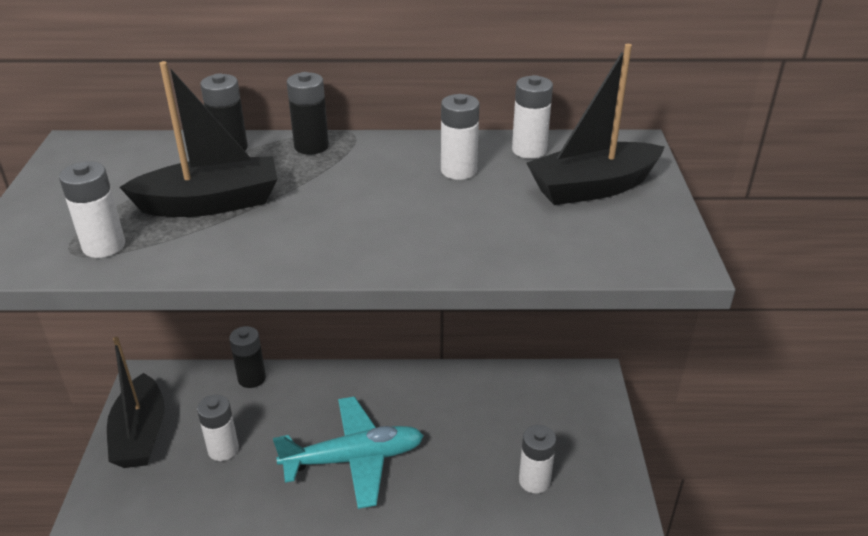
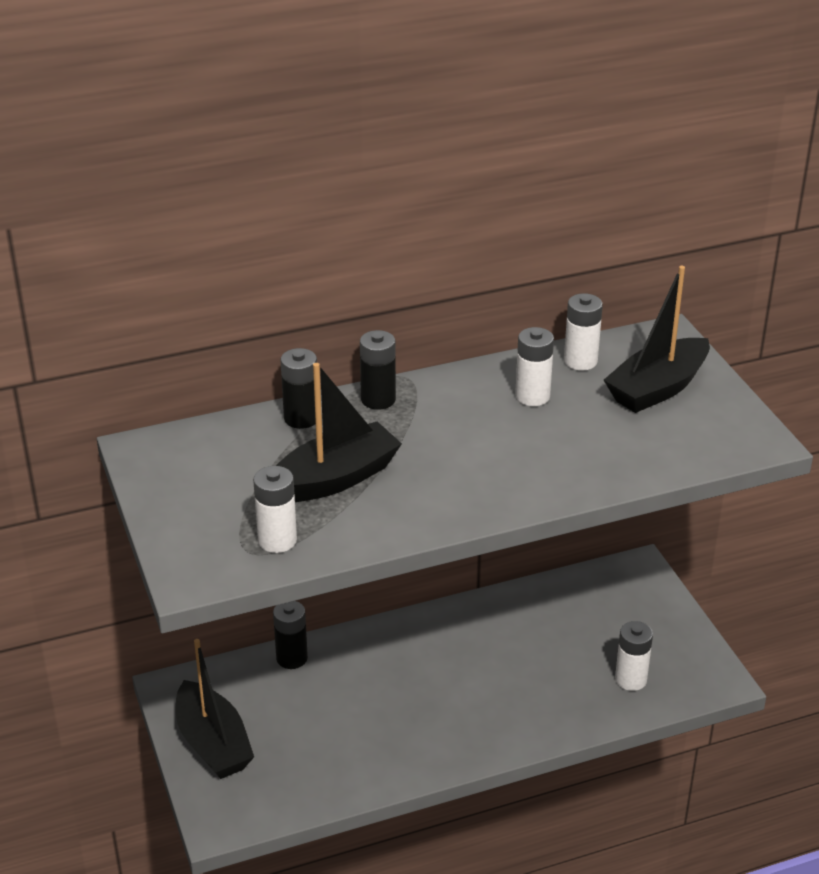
camera: 20 degrees left, 0 degrees up
white battery [197,395,239,461] -> none
turquoise plane [273,396,424,509] -> none

